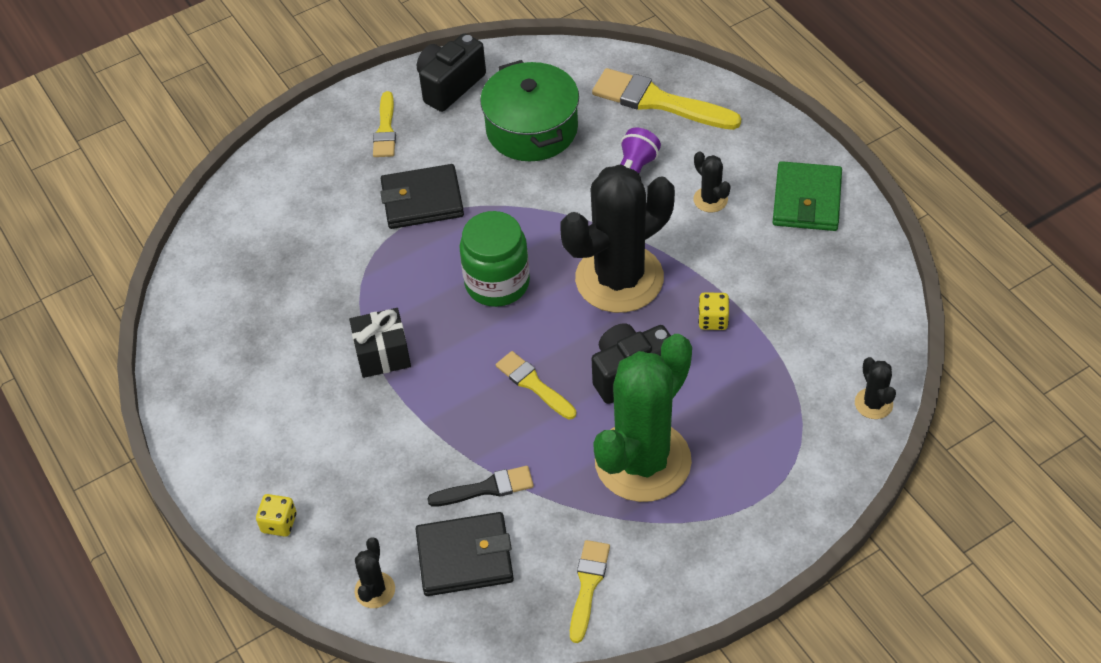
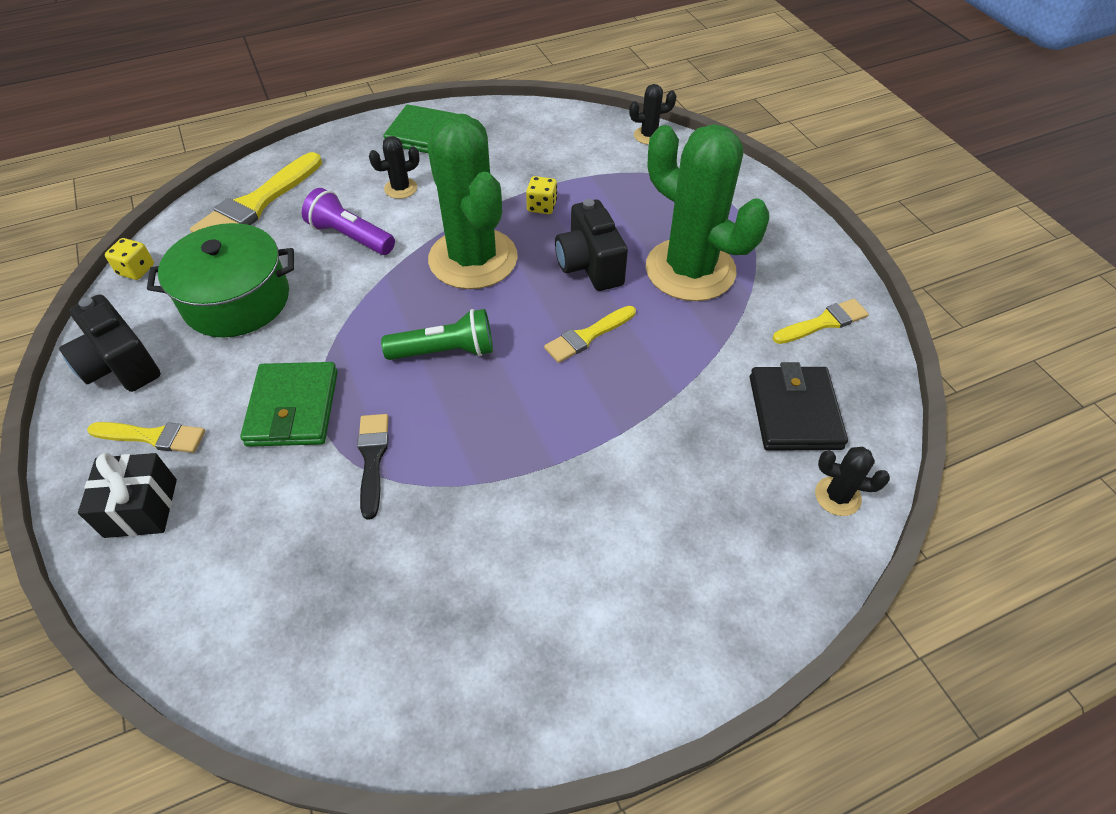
camera: 85 degrees left, 0 degrees up
yellow dice [256,494,297,537] -> yellow dice moved to [105,238,154,280]
black gift [349,308,411,378] -> black gift moved to [78,453,177,538]
black wallet [380,164,464,229] -> green wallet [240,362,338,447]
black brush [427,466,534,507] -> black brush moved to [357,414,389,520]
green jar [459,211,530,307] -> green flashlight [381,309,493,360]
black cactus [560,164,675,313] -> green cactus [427,114,518,289]
yellow brush [570,540,610,643] -> yellow brush turned 135 degrees clockwise [773,299,869,344]

